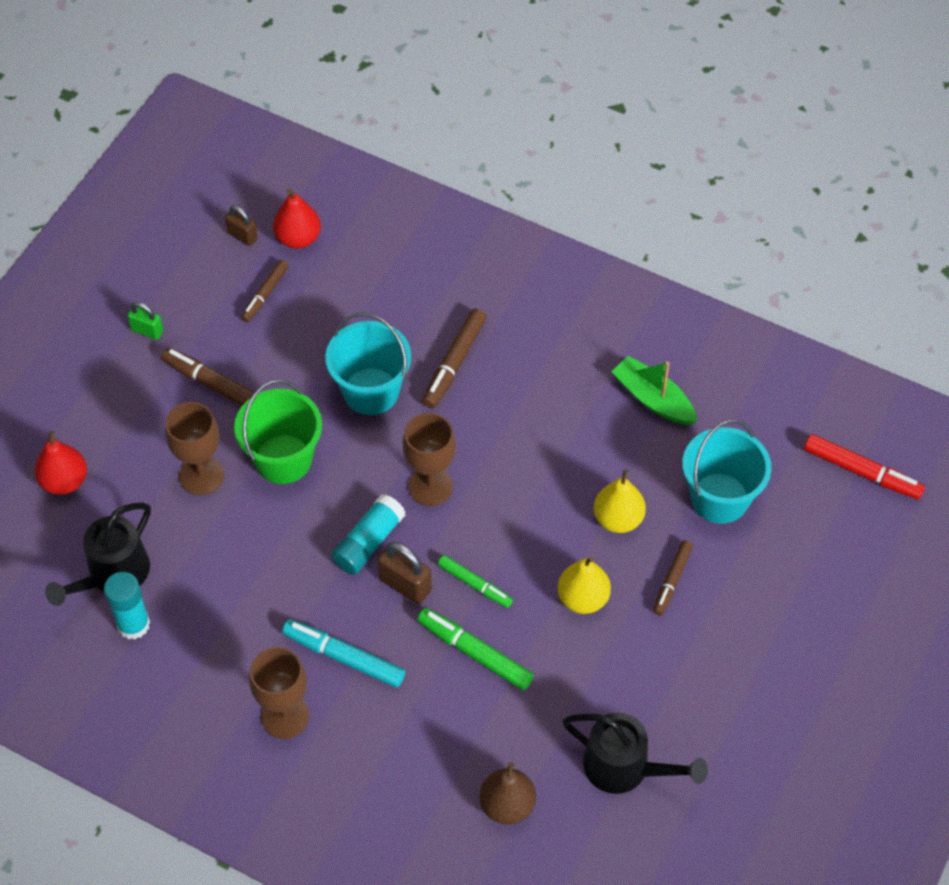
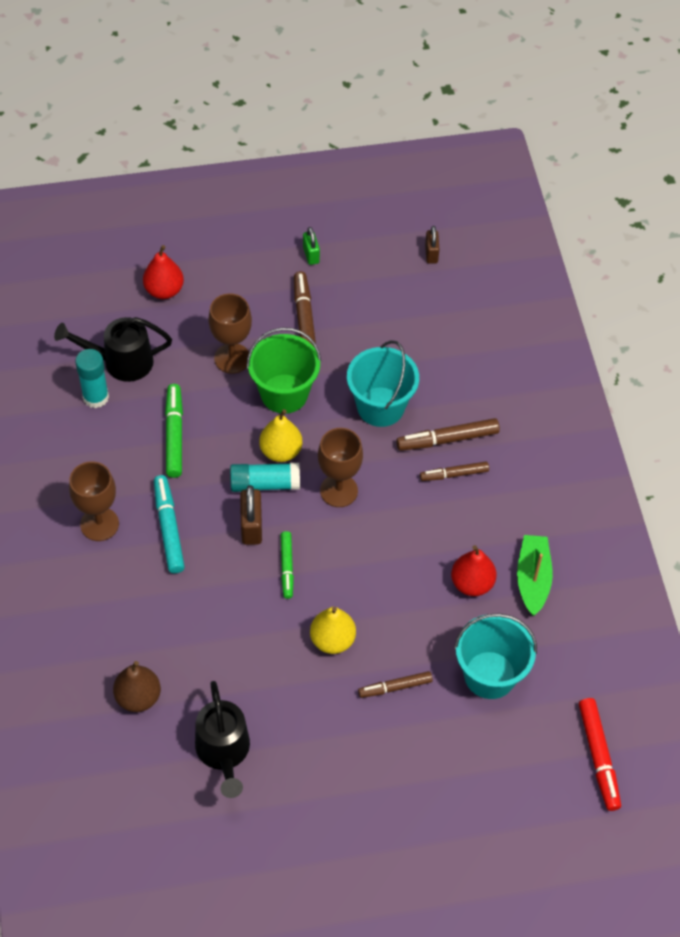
camera: 50 degrees right, 0 degrees up
brown marker [241,260,289,322] -> brown marker moved to [420,462,489,481]
red pear [273,189,321,249] -> red pear moved to [451,545,496,596]
green marker [417,608,534,690] -> green marker moved to [165,384,183,478]
yellow pear [594,469,646,533] -> yellow pear moved to [259,409,302,462]

